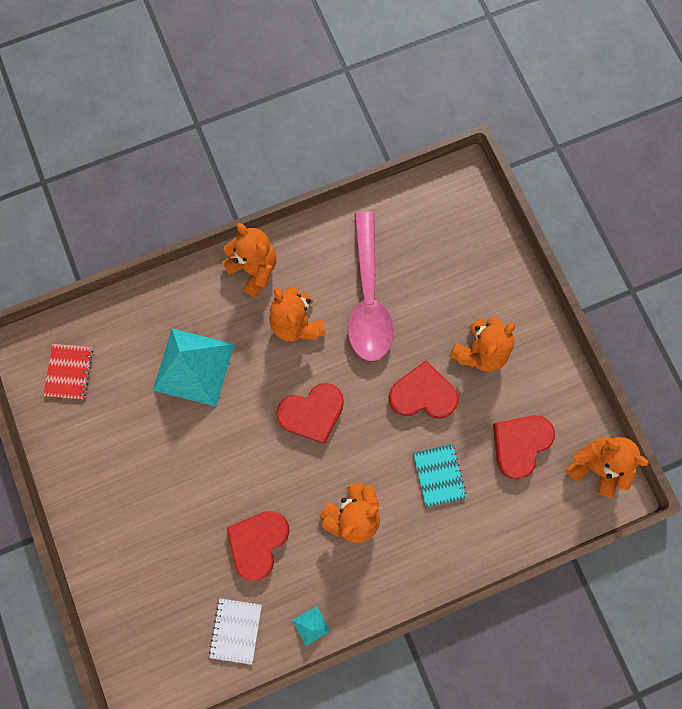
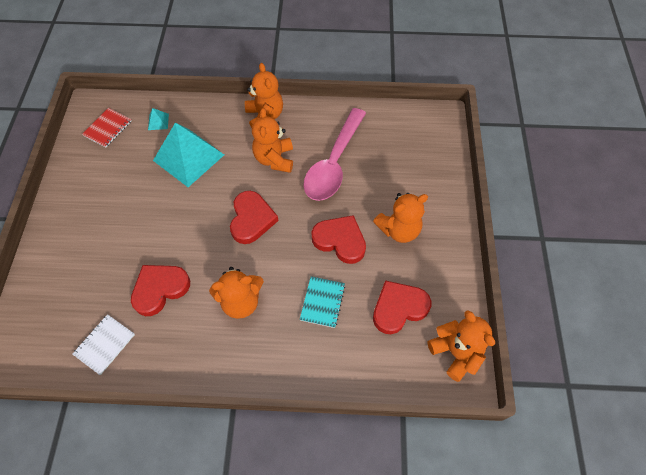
camera: 25 degrees right, 15 degrees down
red heart [276,383,344,444] -> red heart turned 90 degrees counterclockwise [230,191,278,244]
turquoise pyramid [292,606,331,646] -> turquoise pyramid moved to [148,108,169,130]

